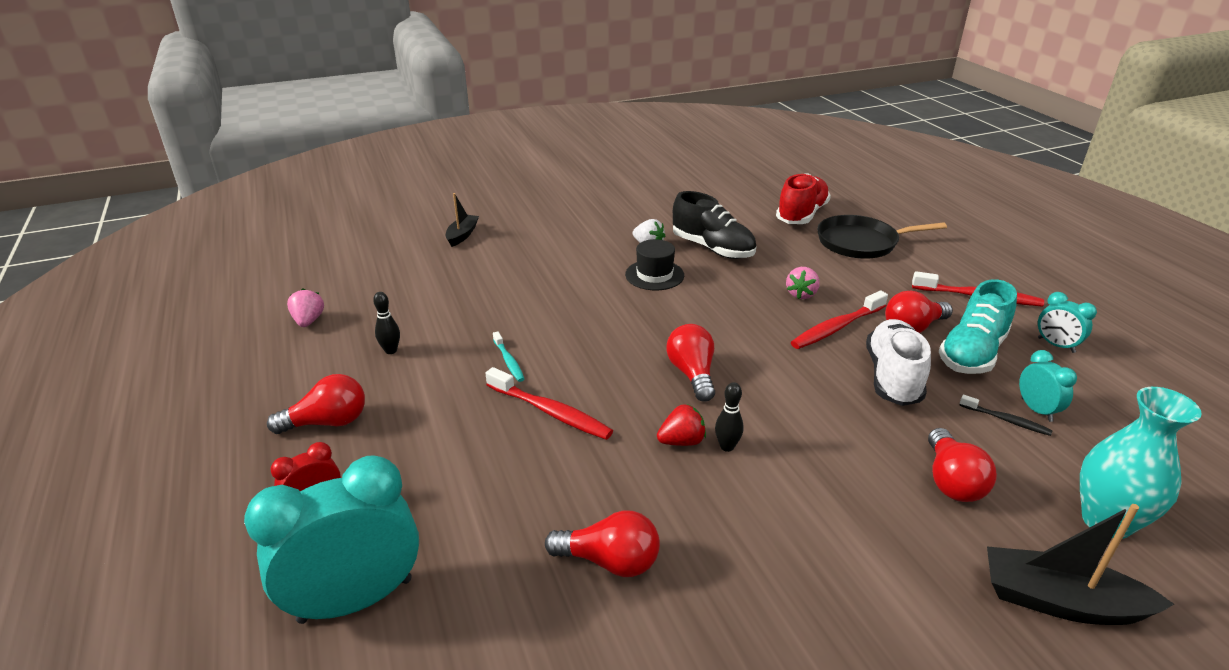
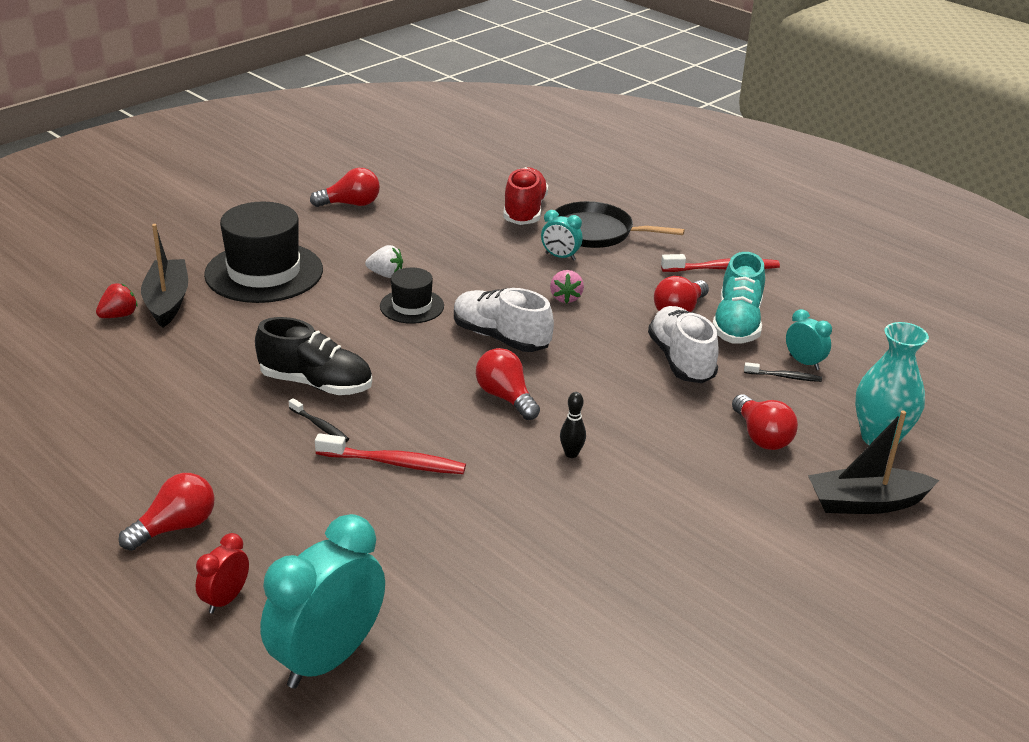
camera: 25 degrees left, 0 degrees up
pink strawberry [287,288,324,327] -> none
black bowling pin [373,292,400,354] -> none
black boat [446,193,479,247] -> black boat [141,224,188,328], size x1.63
turquoise toothbrush [493,331,524,382] -> black toothbrush [289,398,349,442]
red light bulb [545,510,660,577] -> red light bulb moved to [310,168,380,207]
red strawberry [657,404,706,446] -> red strawberry moved to [96,283,138,318]
black shoe [673,191,756,259] -> black shoe moved to [255,317,372,395]
red toothbrush [791,290,888,349] -> none
black pan [817,215,947,259] -> black pan turned 45 degrees clockwise [555,201,685,248]
turquoise clock [1038,292,1097,353] -> turquoise clock moved to [541,210,583,261]
none -> black hat [204,202,323,303]
none -> white shoe [454,288,554,352]

